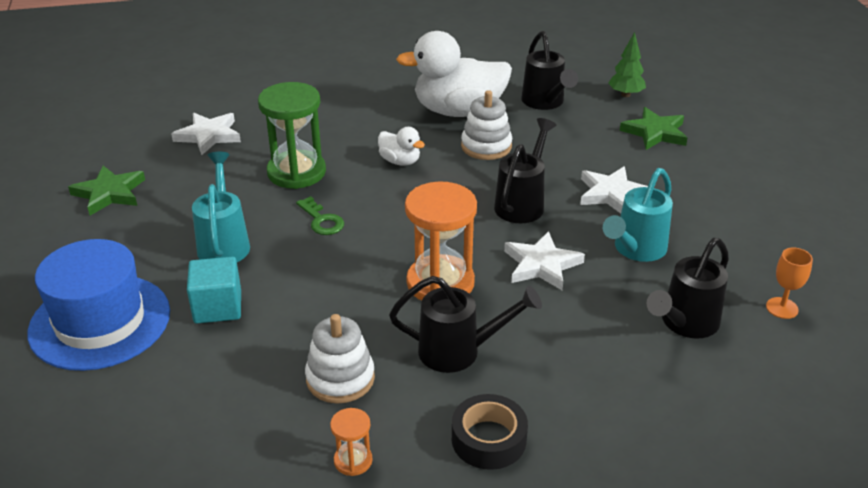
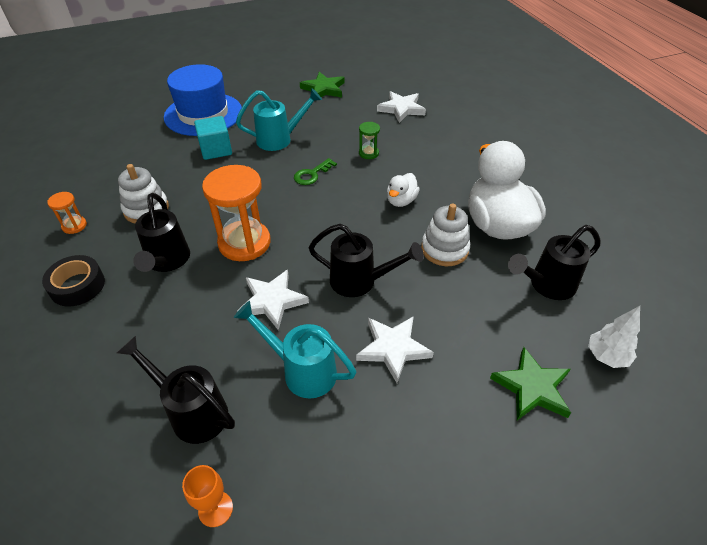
camera: 80 degrees right, 10 degrees up
green hourglass [258,82,326,189] -> green hourglass [359,122,380,159], size x0.47
green tree [608,32,646,97] -> white tree [588,306,640,368]

